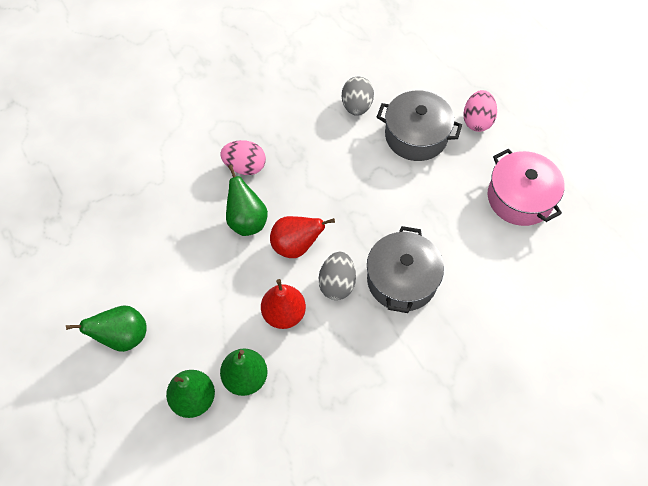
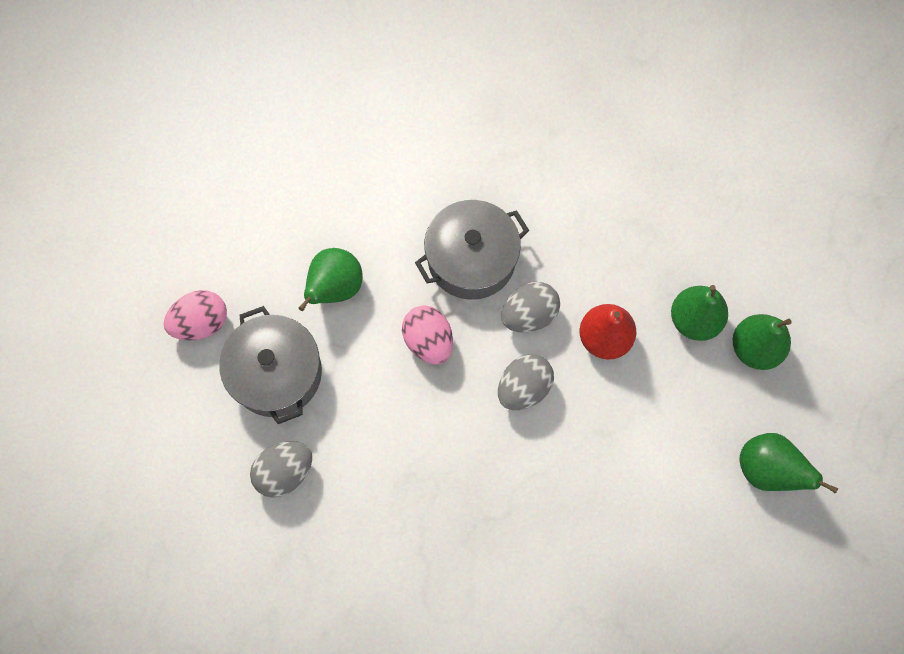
camera: 130 degrees left, 10 degrees up
pink egg [220,140,266,175] -> pink egg moved to [402,305,453,364]
green pear [226,165,268,236] -> green pear moved to [299,248,363,311]
red pear [270,216,335,258] -> grey egg [498,354,554,410]
pink pot [488,149,565,226] -> none

